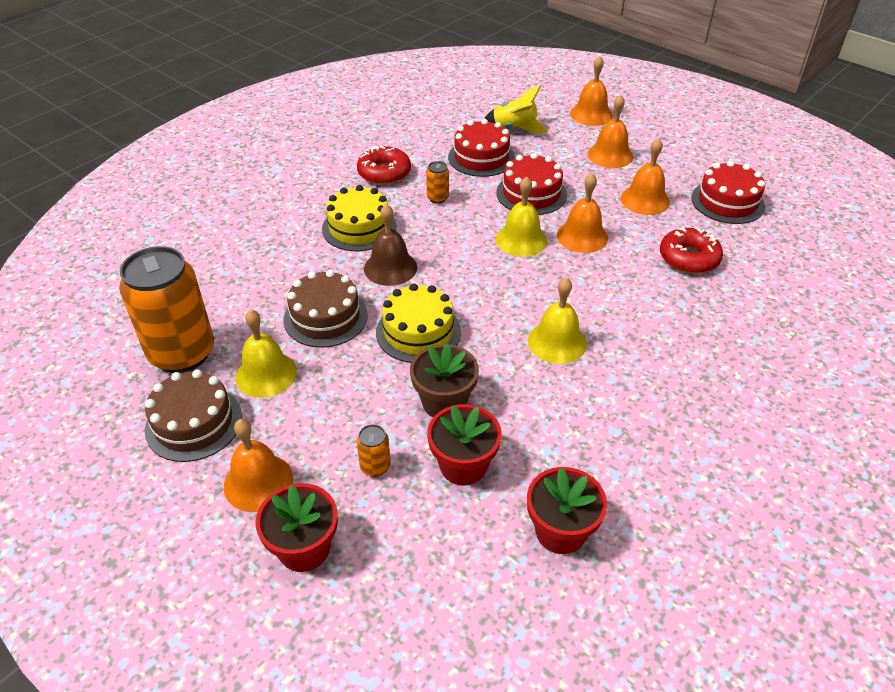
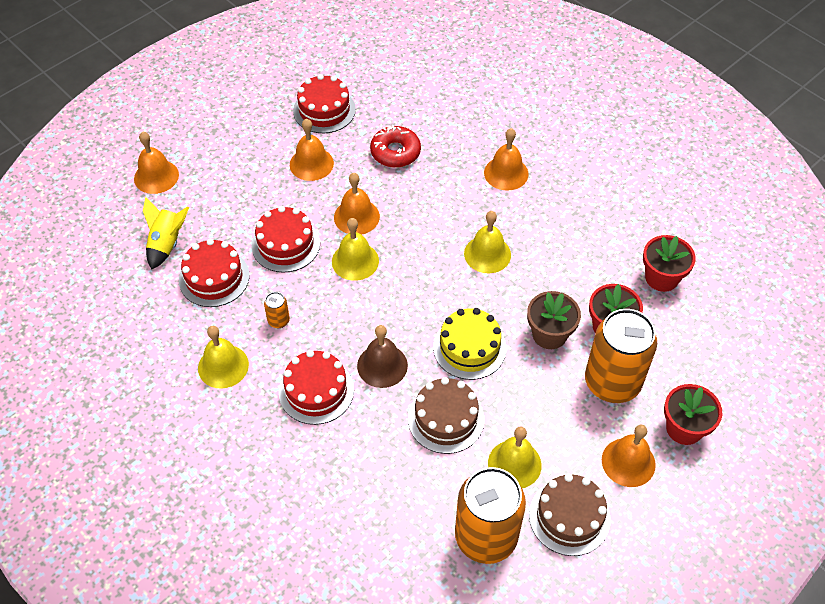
camera: 85 degrees left, 10 degrees up
yellow cake [322,185,396,251] -> red cake [279,350,354,425]
red donut [357,146,411,185] -> yellow bell [198,326,249,389]
orange can [357,424,391,477] -> orange can [585,309,657,403], size x2.48
orange bell [588,95,633,168] -> orange bell moved to [484,128,529,191]

